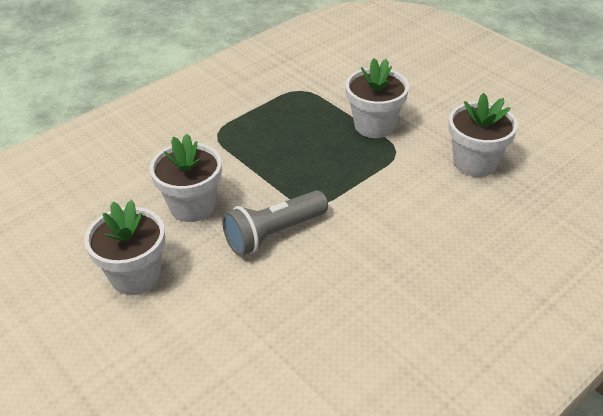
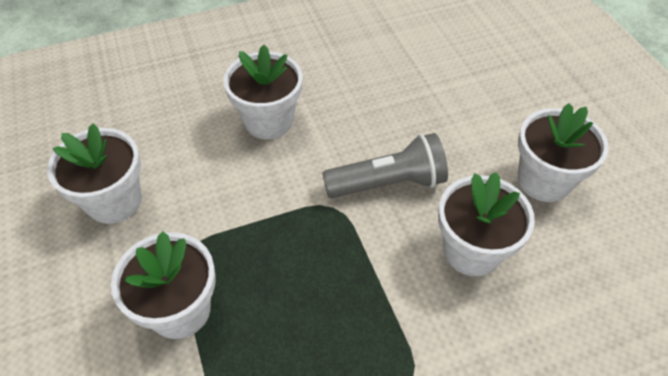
camera: 160 degrees left, 10 degrees up
none -> white flower pot [223,45,303,139]

